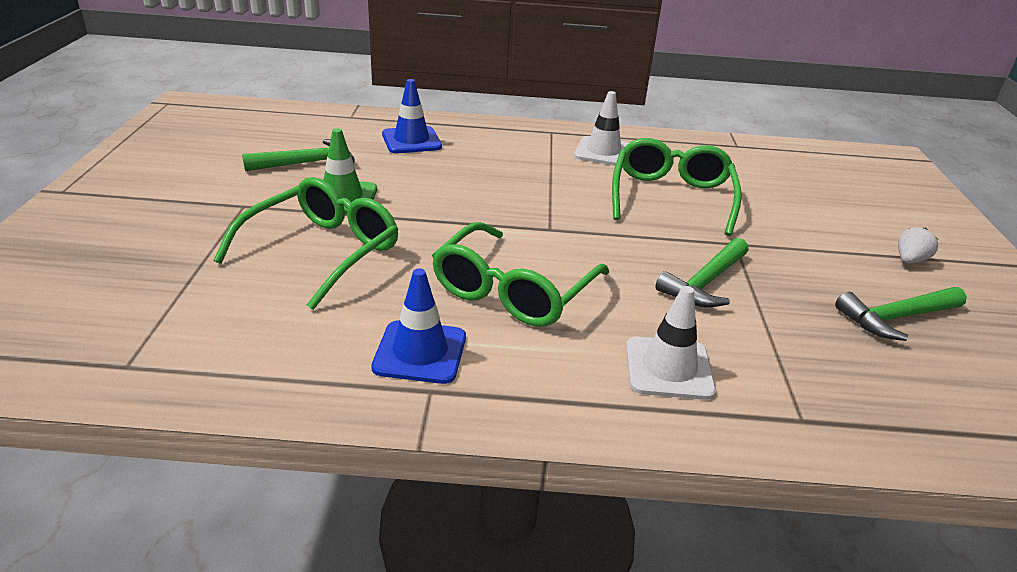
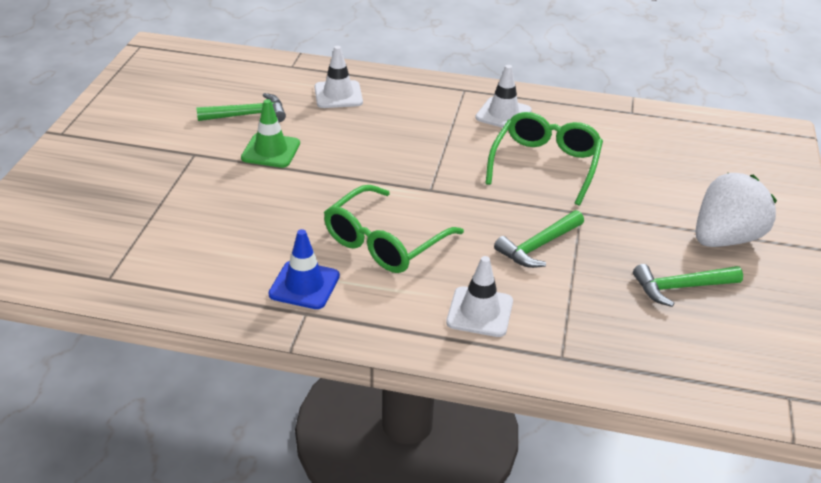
camera: 10 degrees right, 5 degrees up
green glasses [214,177,399,310] -> none
blue traffic cone [382,79,442,153] -> white traffic cone [314,46,363,108]
white strawberry [898,227,938,264] -> white strawberry [696,173,777,247], size x2.41

